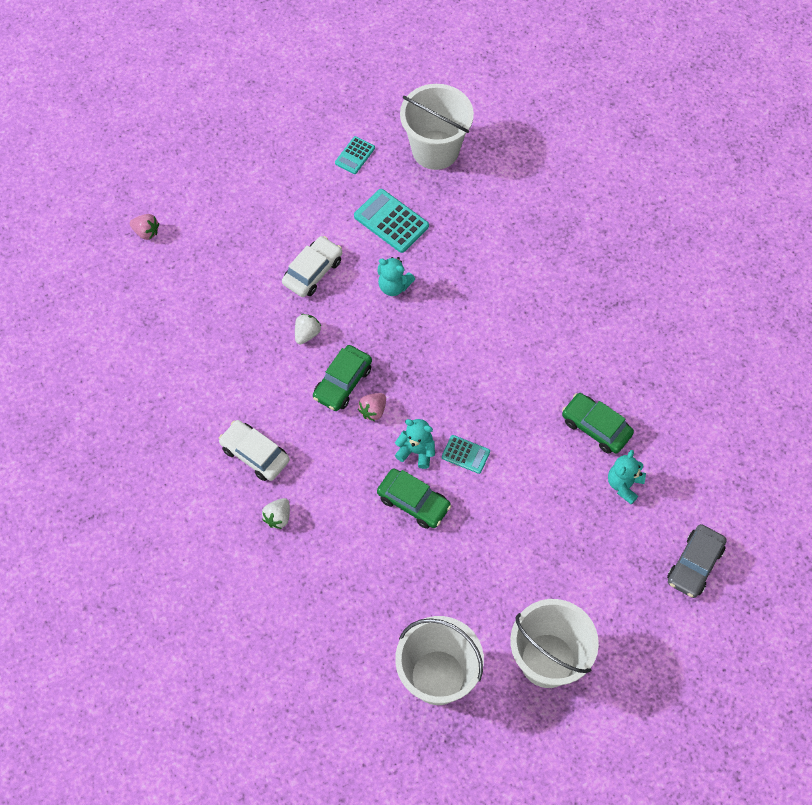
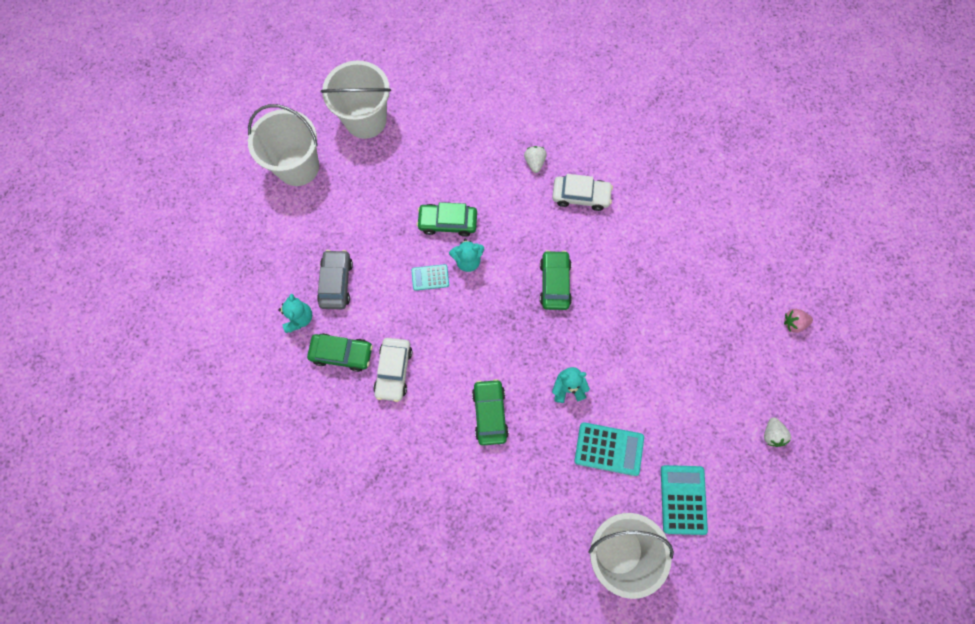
camera: 150 degrees right, 10 degrees up
white car [282,236,342,297] -> white car moved to [373,338,412,402]
white strawberry [295,314,321,344] -> white strawberry moved to [764,417,791,447]
turquoise calculator [335,136,375,174] -> turquoise calculator [661,465,708,535], size x1.68
pink strawberry [358,393,386,421] -> none
grey car [667,524,727,598] -> grey car moved to [317,250,353,309]
none -> green car [472,379,509,446]

